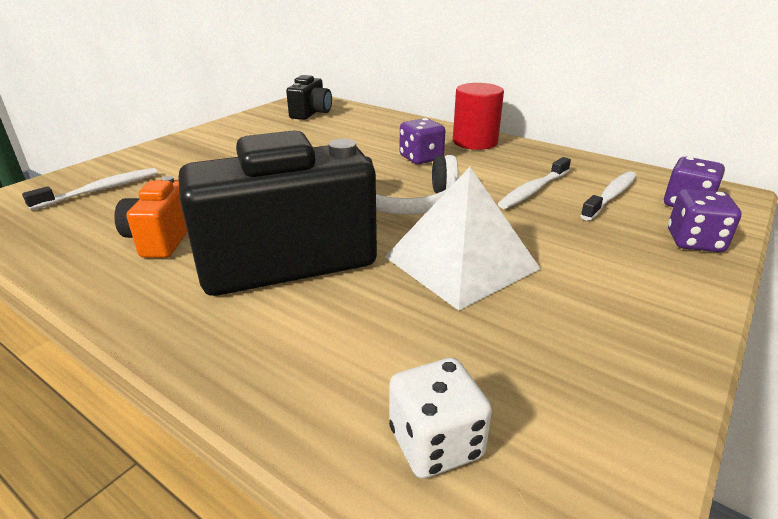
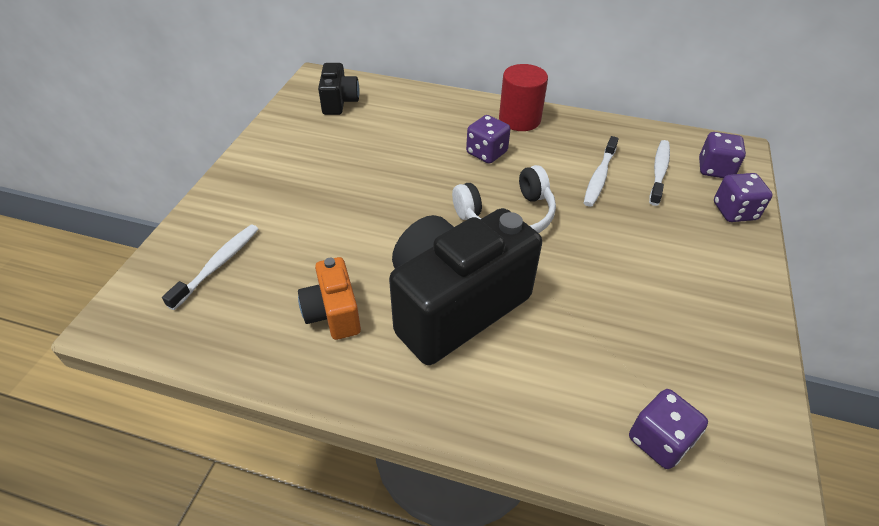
camera: 20 degrees left, 15 degrees up
white pyramid [385,167,541,310] -> none
white dice [389,358,492,479] -> purple dice [629,389,708,469]

